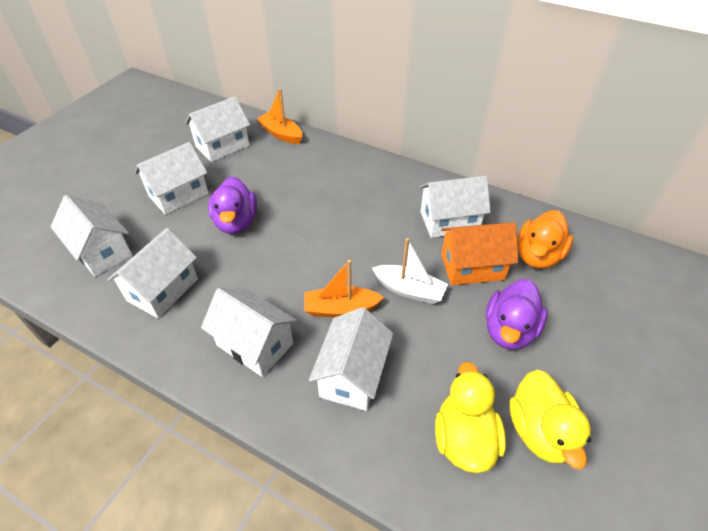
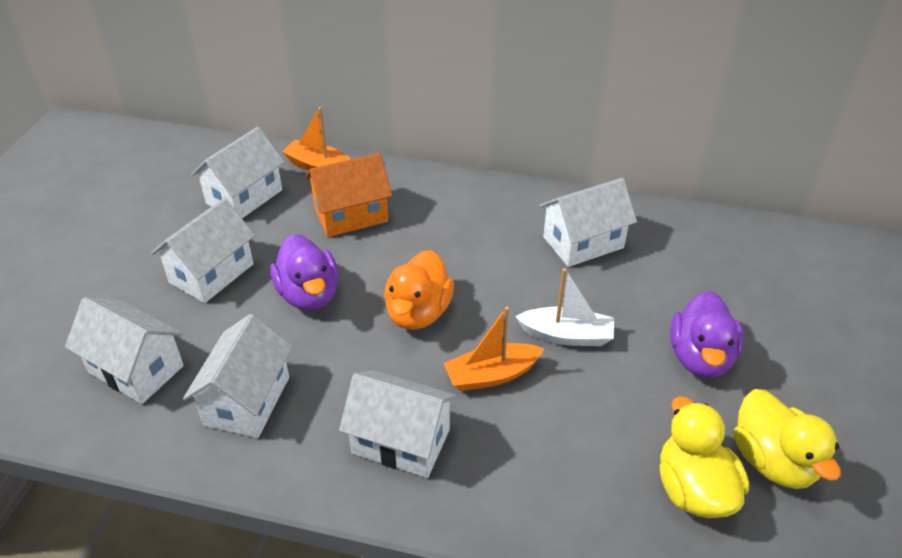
camera: 15 degrees left, 5 degrees down
white house [309,307,393,411] -> none
orange house [441,222,518,285] -> orange house moved to [305,153,392,237]
orange duck [517,211,573,269] -> orange duck moved to [384,250,454,330]

